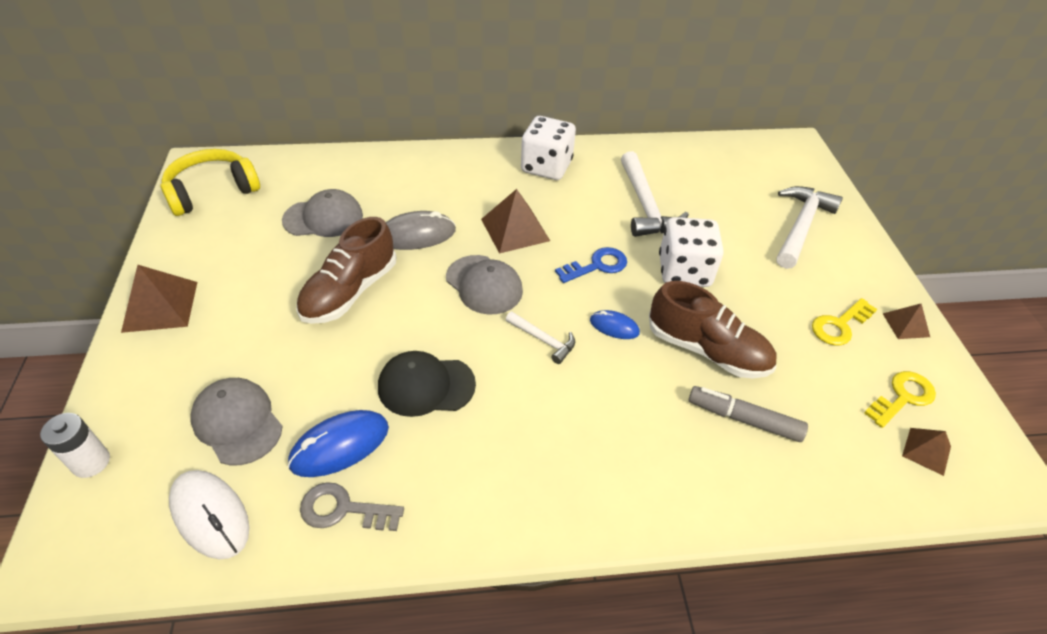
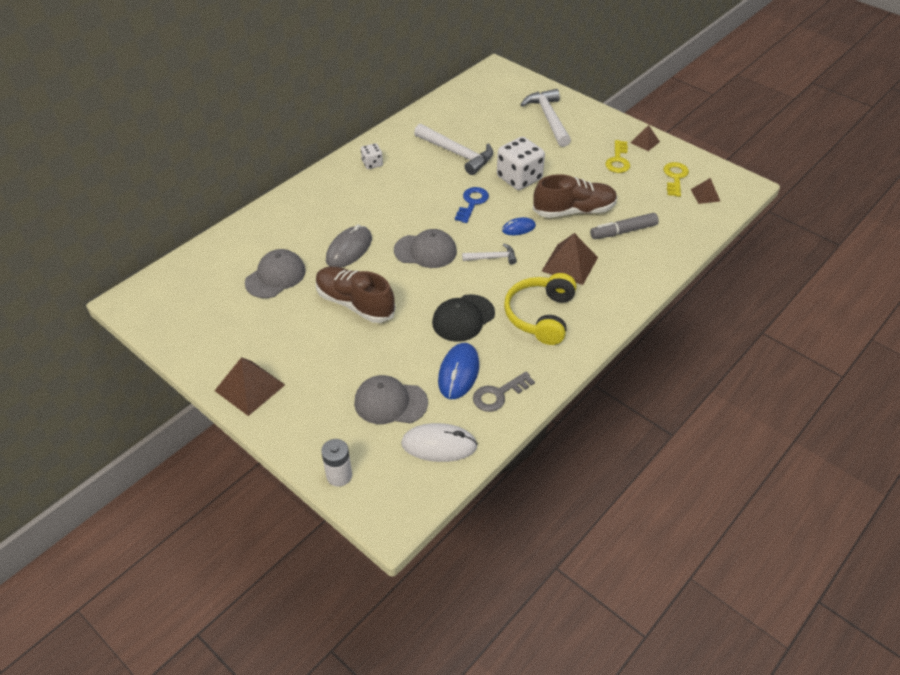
camera: 40 degrees left, 0 degrees up
yellow headphones [161,149,260,216] -> yellow headphones moved to [504,273,577,345]
brown shoe [296,217,396,324] -> brown shoe turned 135 degrees clockwise [316,266,395,323]
brown pyramid [481,189,550,254] -> brown pyramid moved to [542,233,598,285]
white dice [521,116,576,180] -> white dice [361,143,383,169], size x0.51

